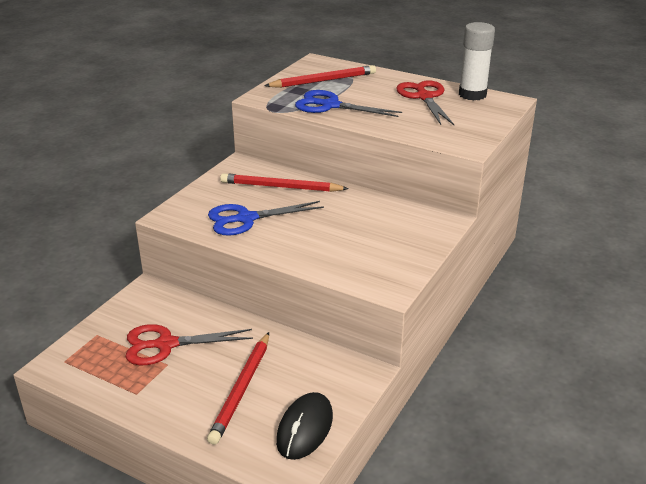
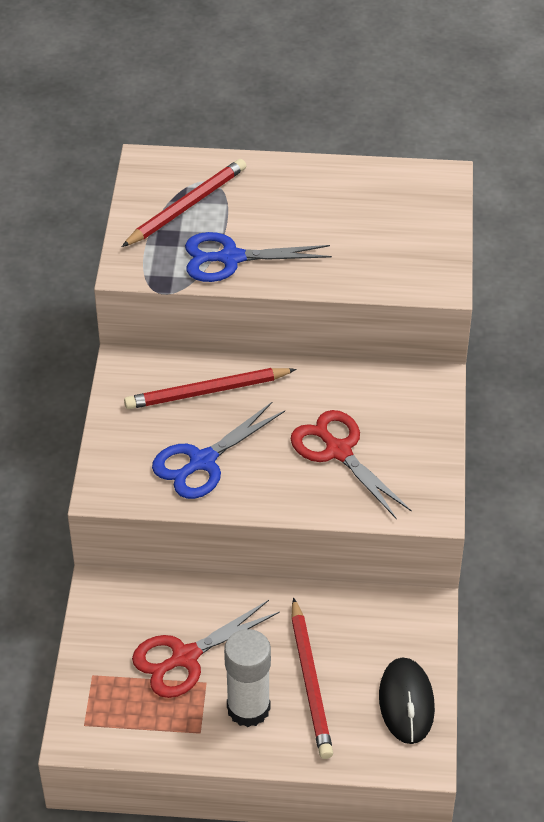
camera: 25 degrees left, 15 degrees up
red scissors [396,80,454,125] -> red scissors moved to [291,410,412,519]
white glue stick [459,22,495,100] -> white glue stick moved to [224,629,271,727]

